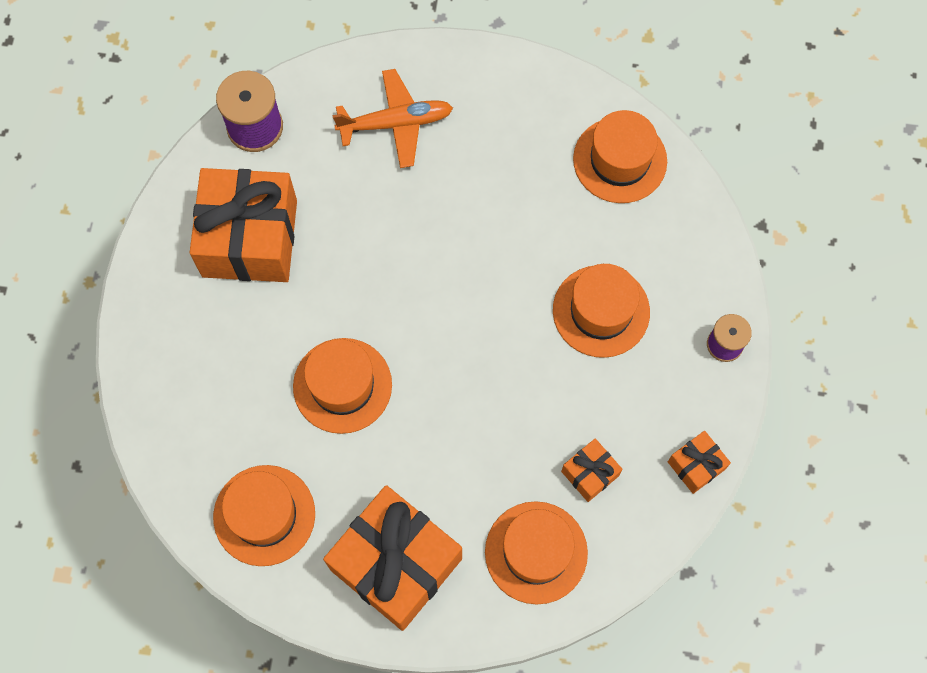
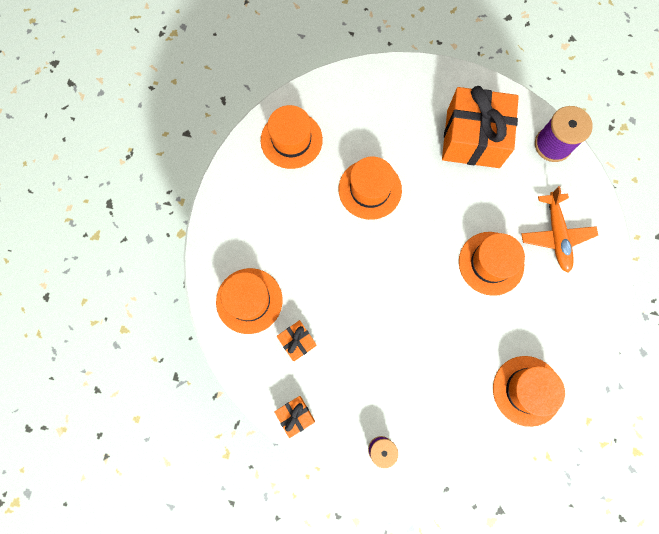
camera: 95 degrees right, 5 degrees up
orange gift [323,485,462,631] -> none
orange hat [553,264,650,358] -> orange hat moved to [459,232,525,296]

